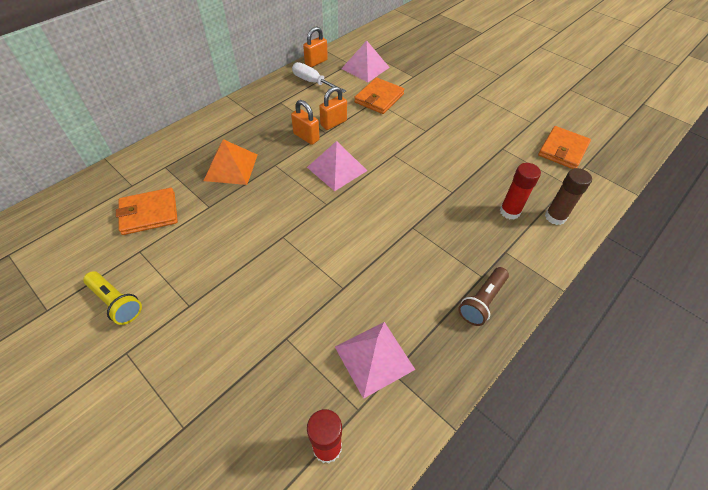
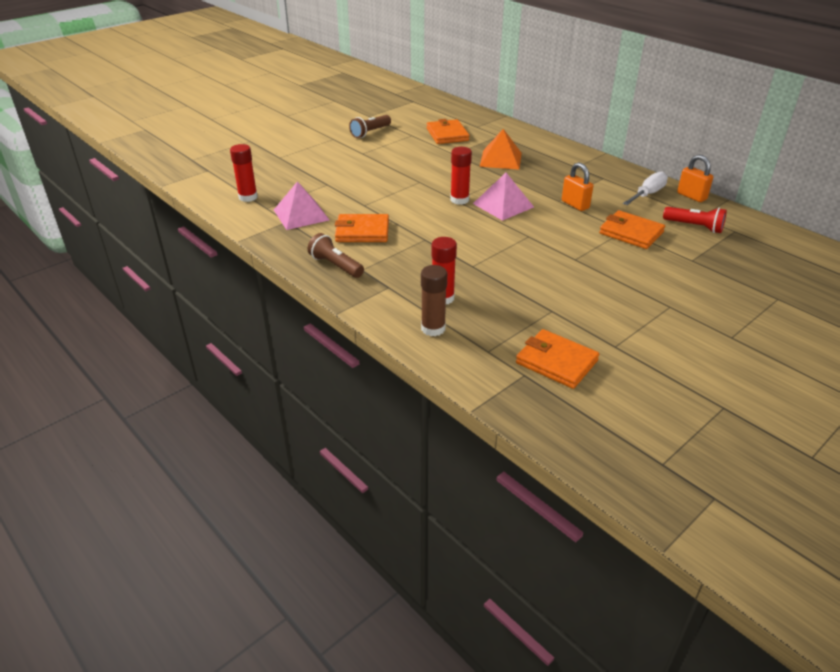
camera: 95 degrees right, 15 degrees down
yellow flashlight [83,271,142,325] -> brown flashlight [349,115,391,138]
orange padlock [291,100,320,145] -> none
pink pyramid [341,41,390,82] -> red flashlight [663,207,727,233]
none -> orange wallet [335,214,389,242]
none -> red glue stick [450,147,472,205]

